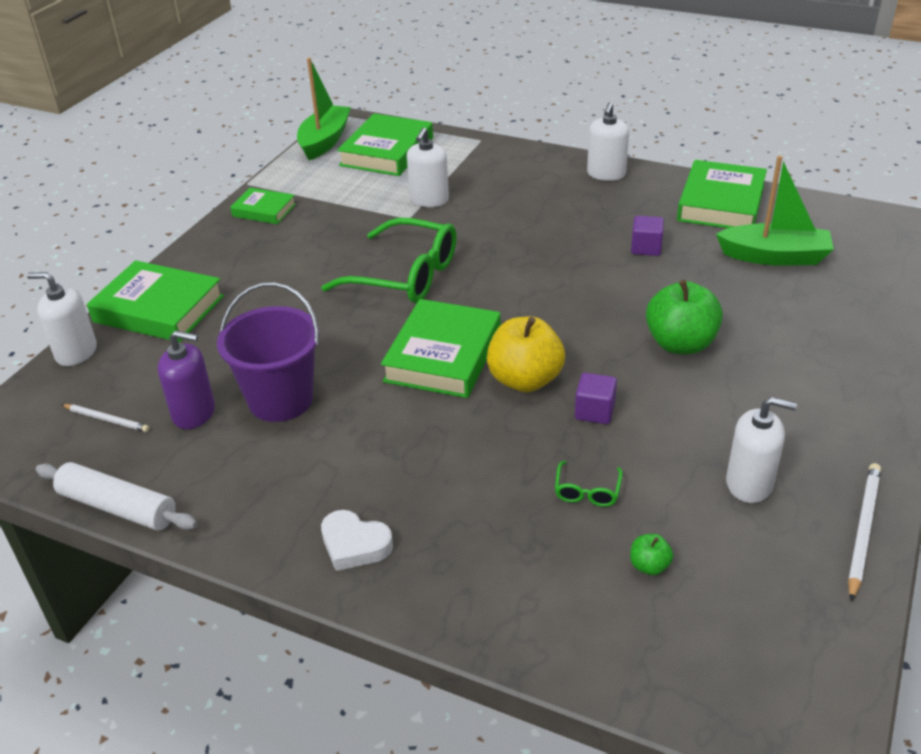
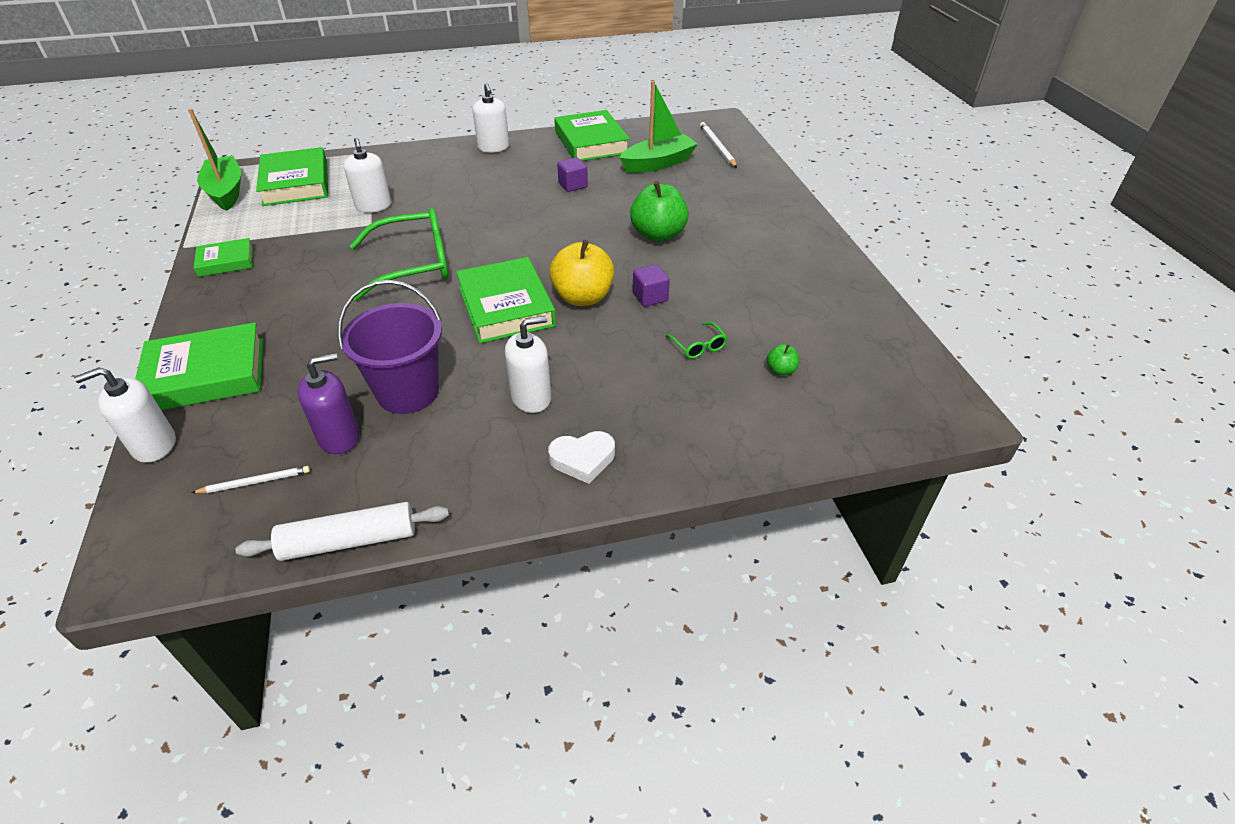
camera: 40 degrees left, 5 degrees up
white soap dispenser [726,397,797,503] -> white soap dispenser moved to [505,316,551,413]
white pencil [848,463,881,602] -> white pencil moved to [700,122,737,168]

